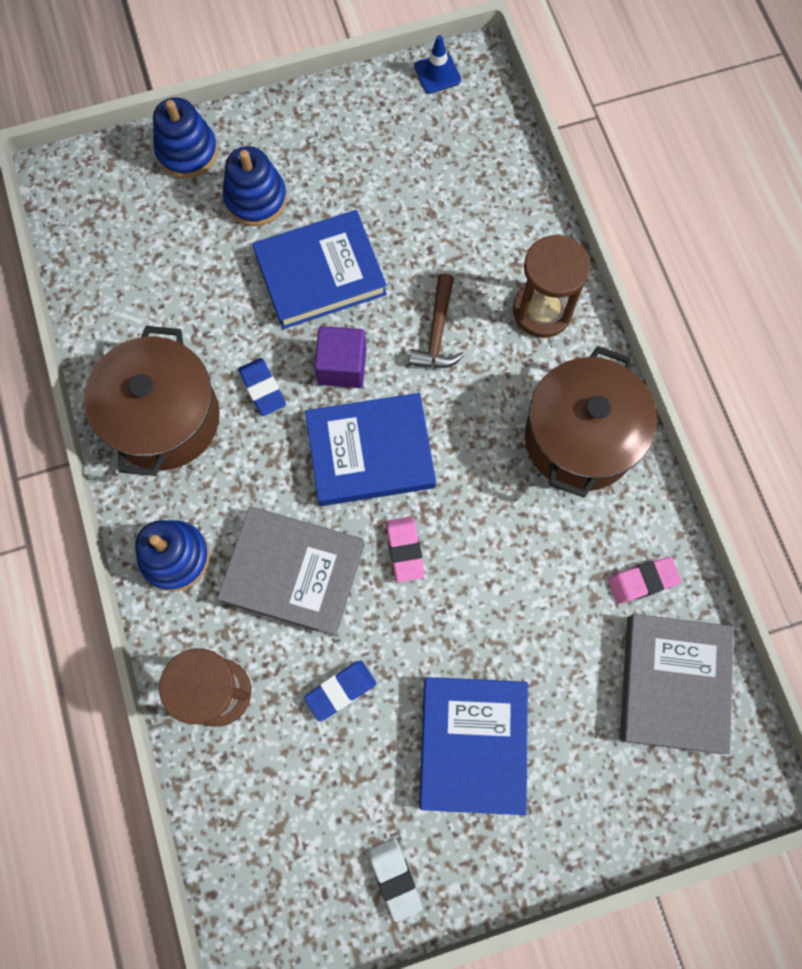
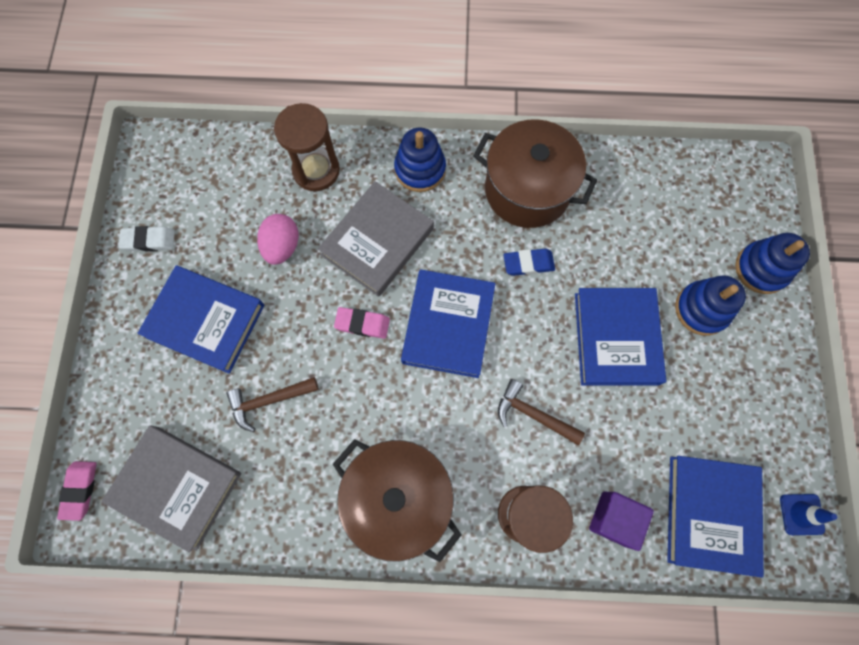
camera: 110 degrees right, 0 degrees up
blue eraser [304,660,376,721] -> pink egg [257,214,299,265]
purple cube [314,326,367,388] -> purple cube moved to [589,492,654,551]
pink eraser [608,557,682,604] -> pink eraser moved to [57,461,97,521]
none -> brown hammer [226,377,319,432]
none -> blue book [667,456,764,578]

